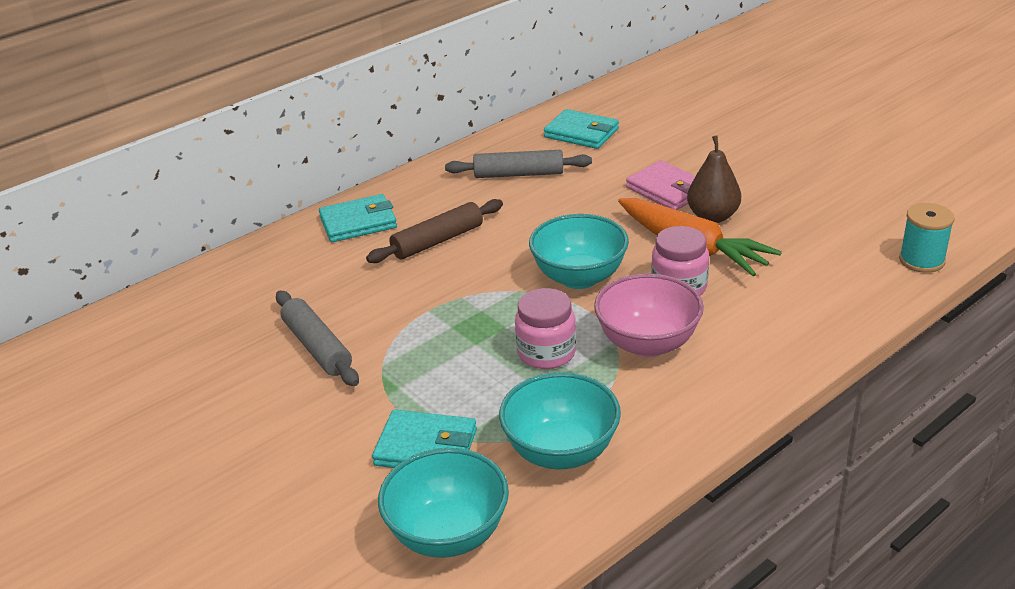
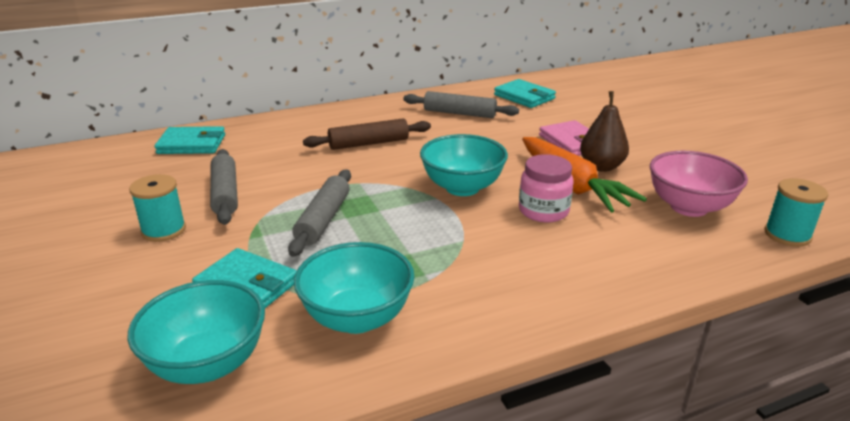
camera: 15 degrees right, 5 degrees down
turquoise wallet [319,194,397,242] -> turquoise wallet moved to [154,126,225,154]
pink jar [515,288,576,369] -> none
pink bowl [594,274,704,357] -> pink bowl moved to [650,151,748,217]
none -> turquoise spool [129,174,186,242]
none -> grey rolling pin [288,170,351,257]

